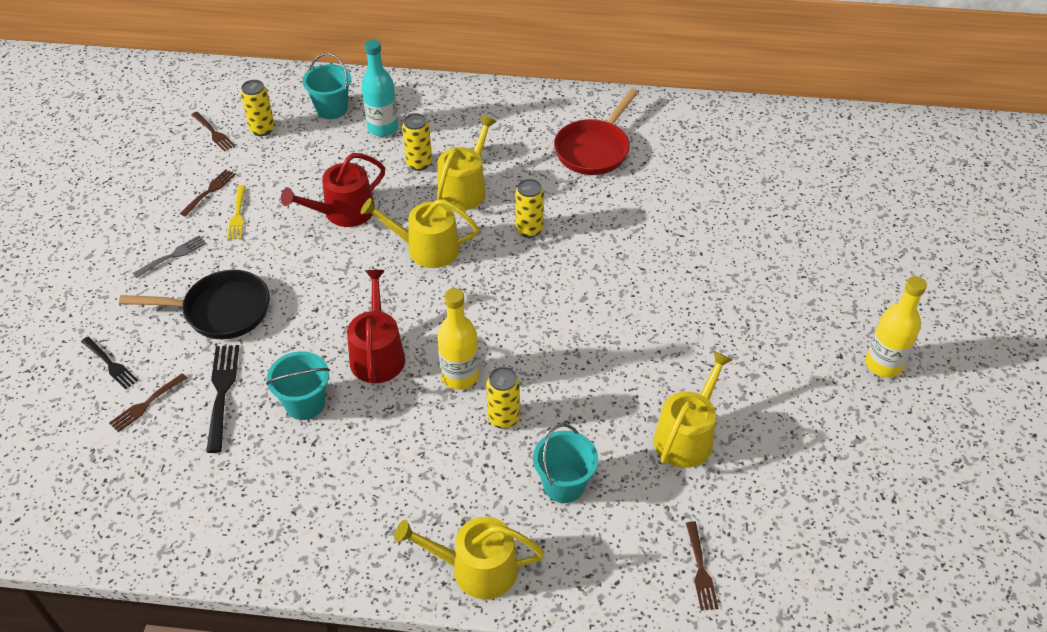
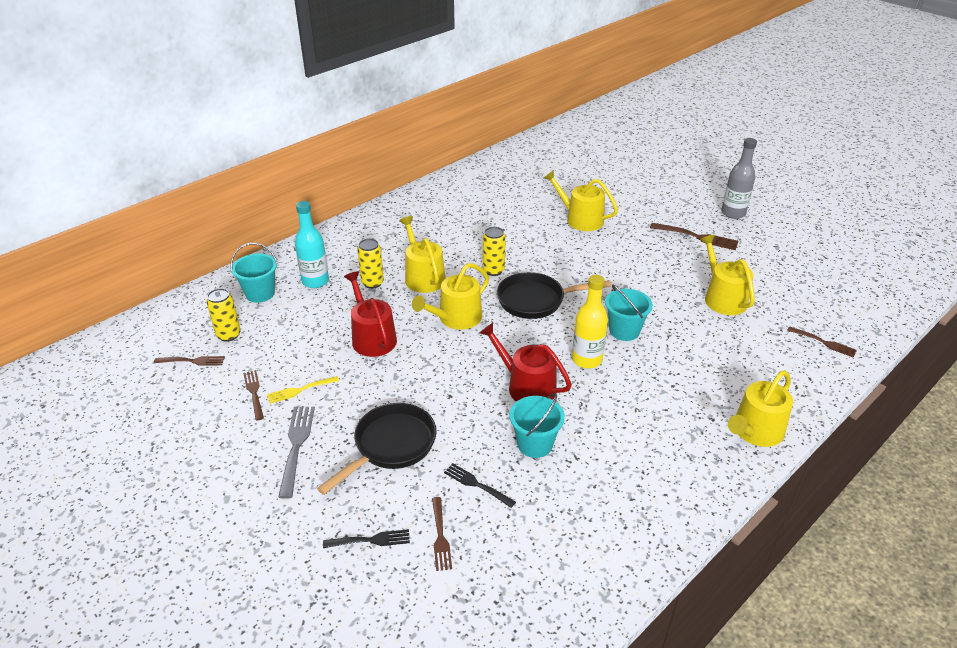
camera: 50 degrees left, 10 degrees down
grey fork [133,236,206,278] -> grey fork [279,407,315,499], size x1.54
black fork [206,345,239,453] -> black fork [444,463,516,508], size x0.65
yellow fork [227,185,246,239] -> yellow fork turned 120 degrees clockwise [267,376,339,404]
red watering can [281,153,385,227] -> red watering can turned 150 degrees clockwise [344,271,397,357]
yellow can [486,367,520,429] -> none
turquoise bucket [533,424,598,503] -> turquoise bucket moved to [605,285,653,341]
red pan [554,88,638,175] -> none
yellow bottle [865,276,927,378] -> grey bottle [721,138,757,219]
none -> black pan [497,272,611,319]
none -> yellow watering can [544,170,618,231]
none -> brown fork [650,223,738,250]

